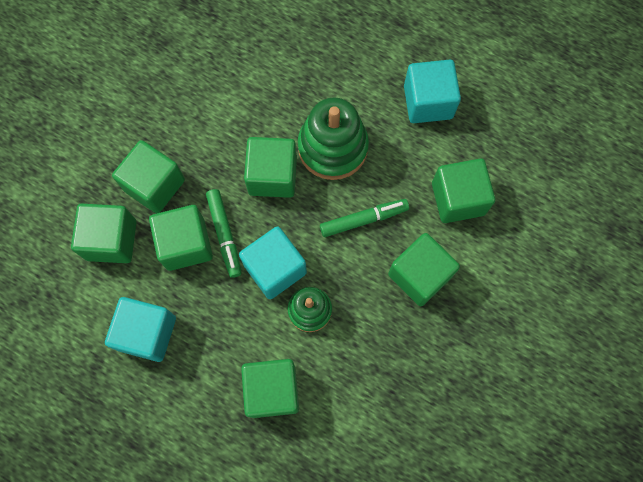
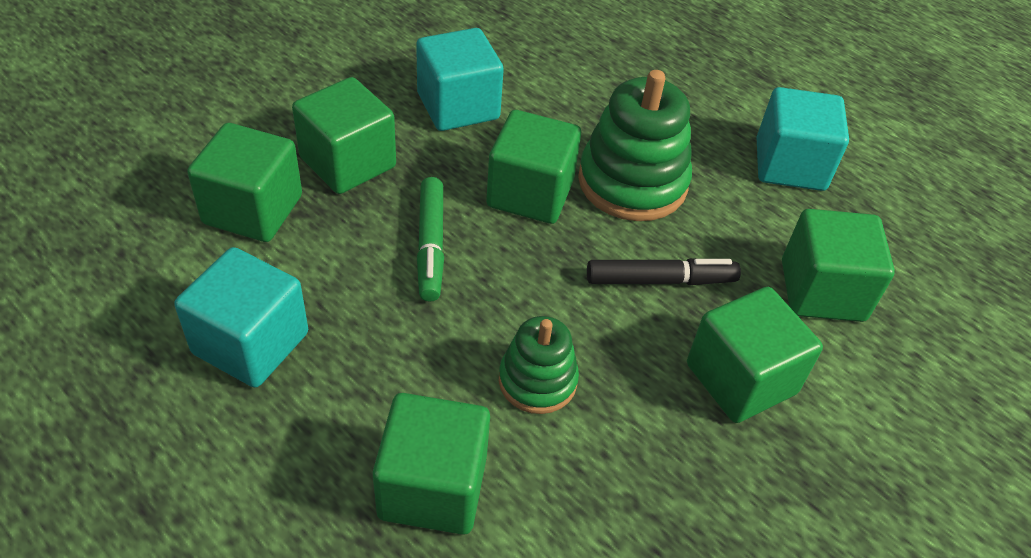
camera: 10 degrees right, 25 degrees down
green cube [149,205,213,271] -> none
turquoise cube [239,226,307,299] -> turquoise cube moved to [416,28,504,131]
green marker [320,199,409,237] -> black marker [587,258,741,285]

